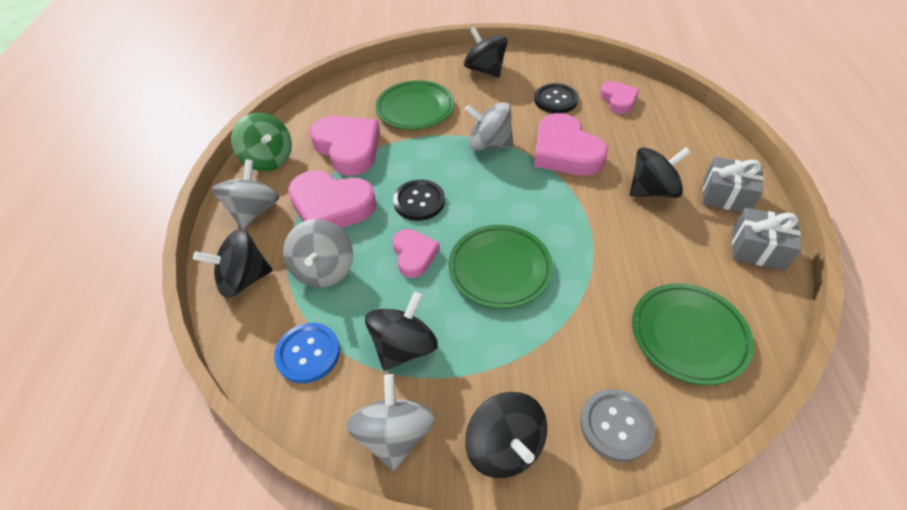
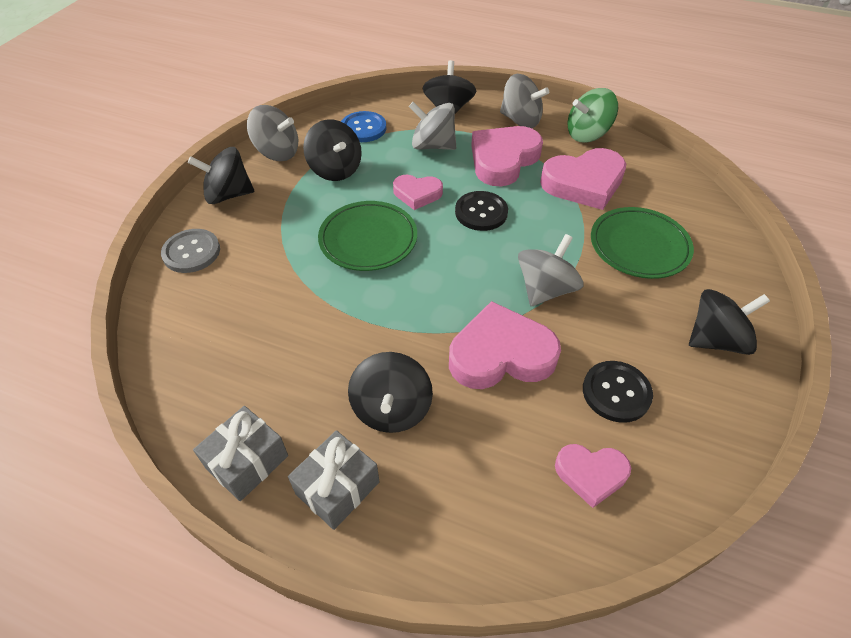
camera: 110 degrees right, 0 degrees up
green plate [632,283,754,385] -> none

